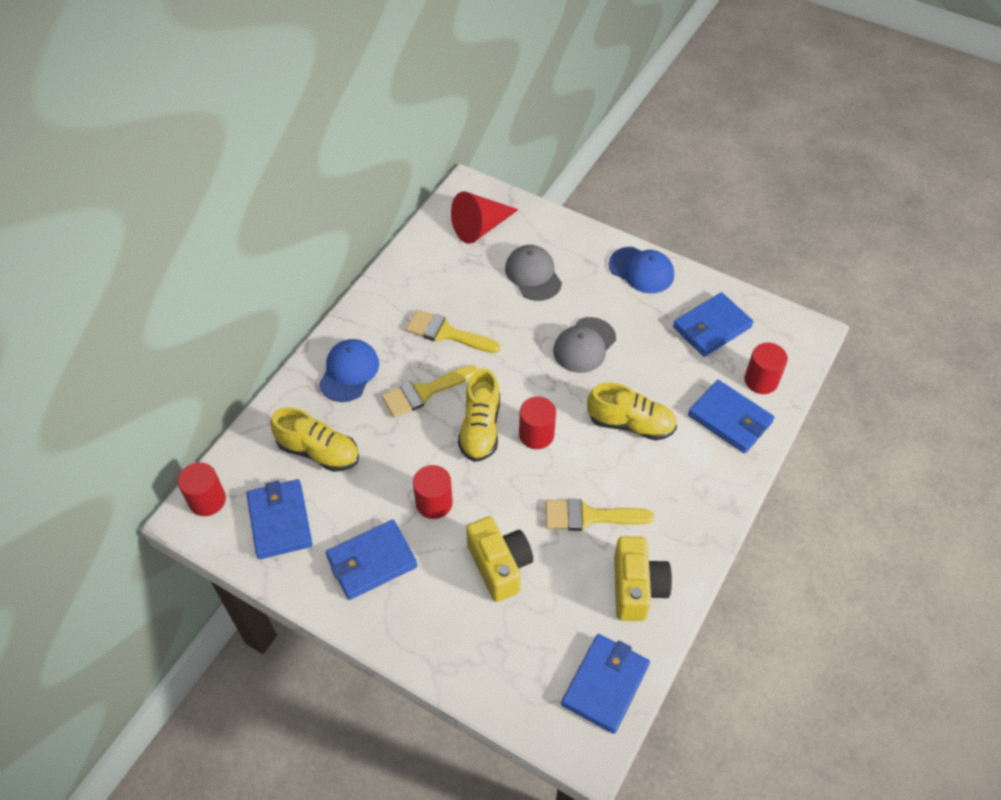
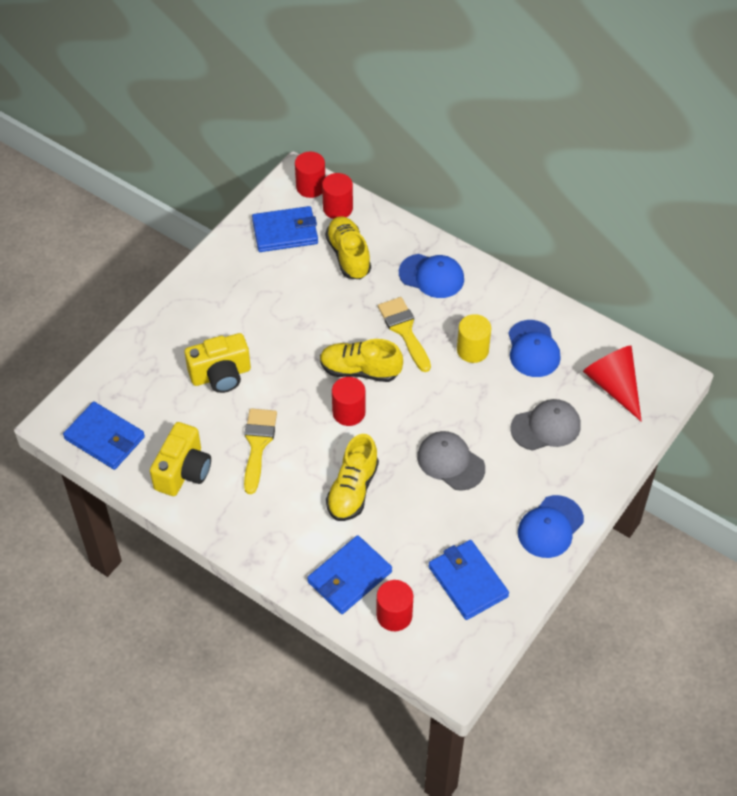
camera: 95 degrees right, 0 degrees up
yellow shoe [270,407,359,472] -> yellow shoe turned 135 degrees clockwise [325,216,371,279]
blue wallet [326,520,417,600] -> none
yellow brush [406,310,500,353] -> yellow cylinder [457,314,491,363]
red cylinder [413,465,453,519] -> red cylinder moved to [322,173,353,219]
yellow camera [614,536,672,621] -> yellow camera turned 75 degrees counterclockwise [150,422,211,496]
none -> blue cap [508,320,561,377]

